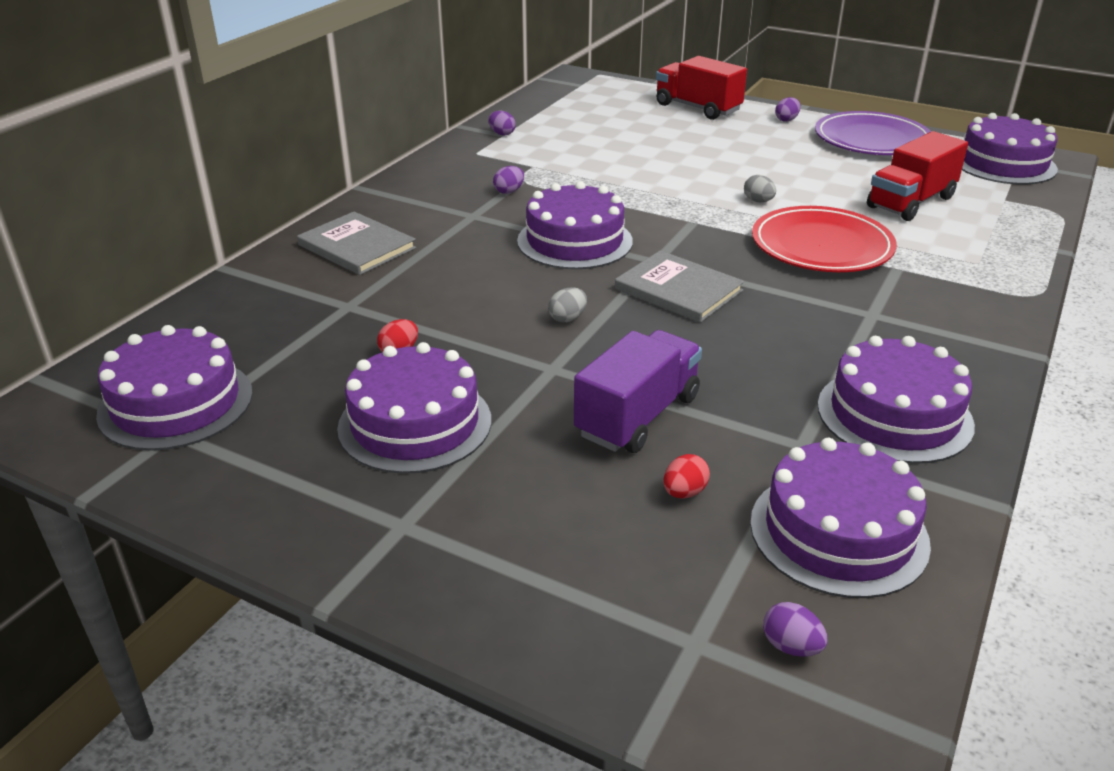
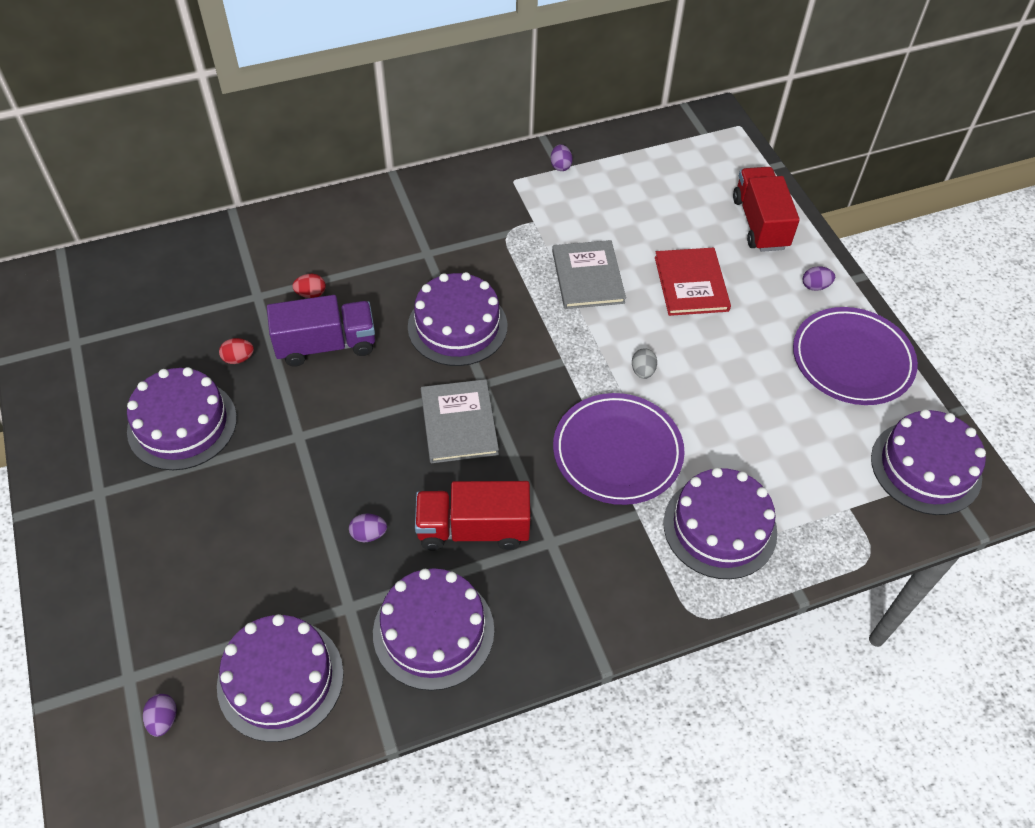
camera: 40 degrees right, 20 degrees up
purple cake [96,325,253,451] -> purple cake moved to [663,468,777,579]
grey book [297,211,416,275] -> grey book moved to [552,240,626,309]
purple egg [493,166,524,194] -> purple egg moved to [349,514,387,542]
grey egg [548,287,587,322] -> none
purple truck [574,330,702,453] -> purple truck moved to [267,295,375,367]
red egg [663,454,710,499] -> red egg moved to [292,274,326,298]
red plate [752,206,897,272] -> purple plate [553,393,685,505]
red truck [867,131,968,221] -> red truck moved to [415,481,531,551]
none -> red book [655,248,731,316]

